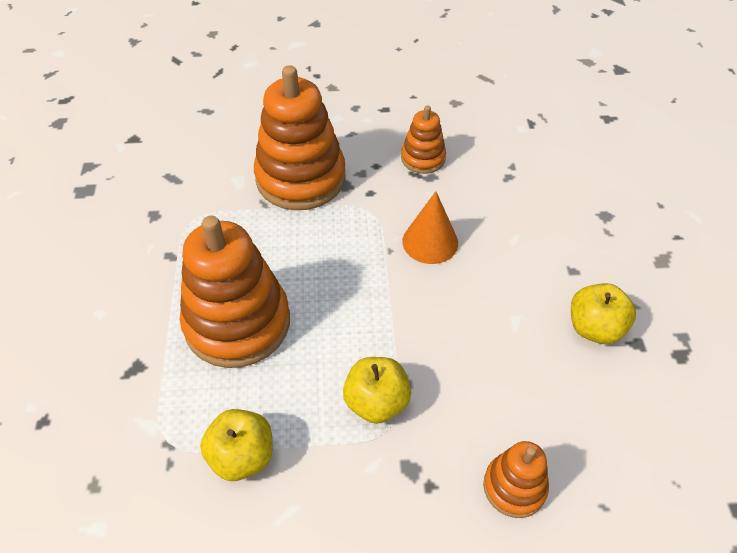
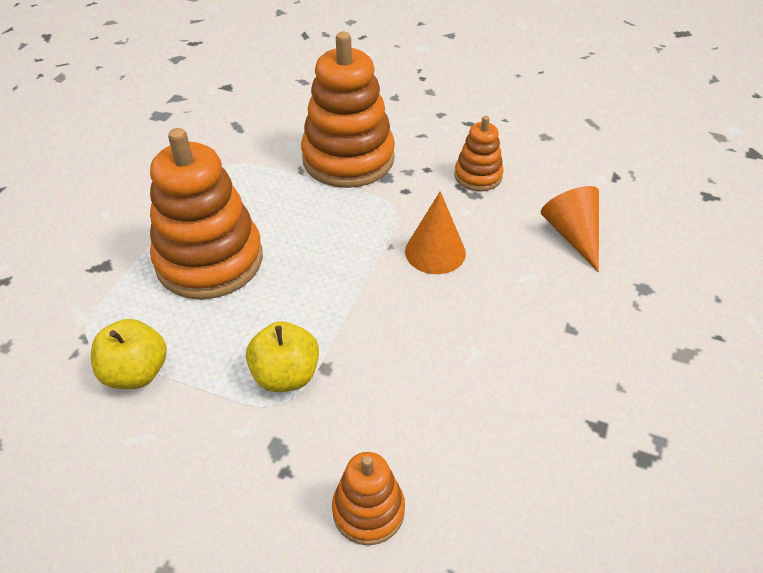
camera: 25 degrees right, 5 degrees down
yellow apple [571,283,636,344] -> none
none -> orange cone [541,186,599,272]

